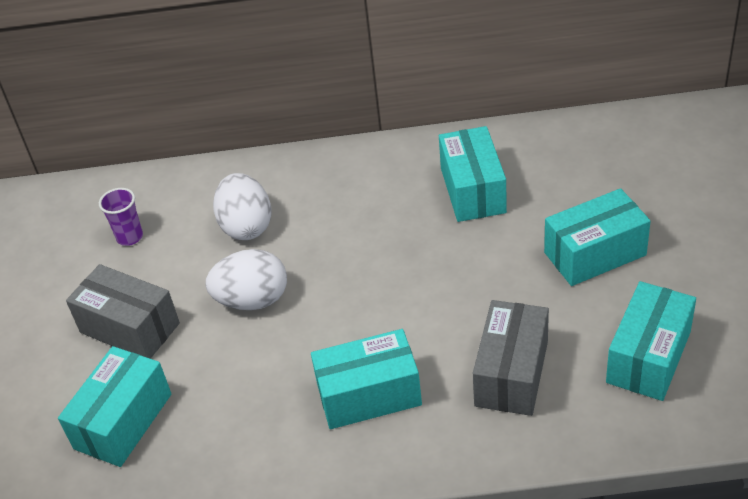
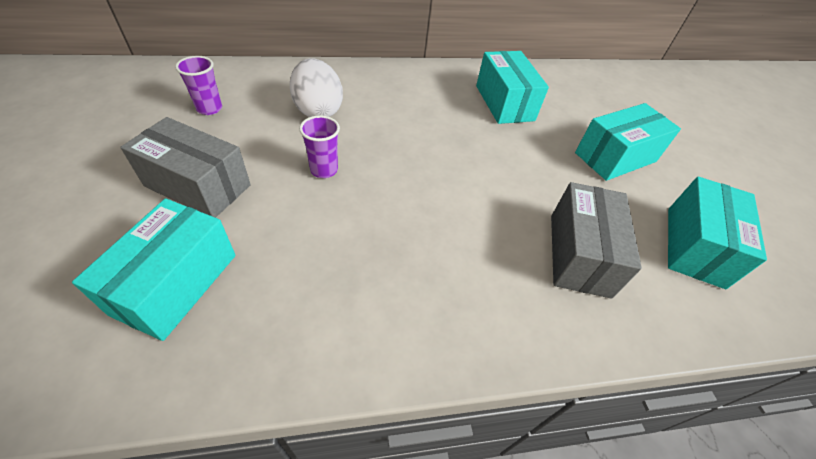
camera: 15 degrees left, 5 degrees up
white egg [205,249,287,310] -> purple cup [299,115,340,178]
turquoise box [311,329,422,429] -> none

